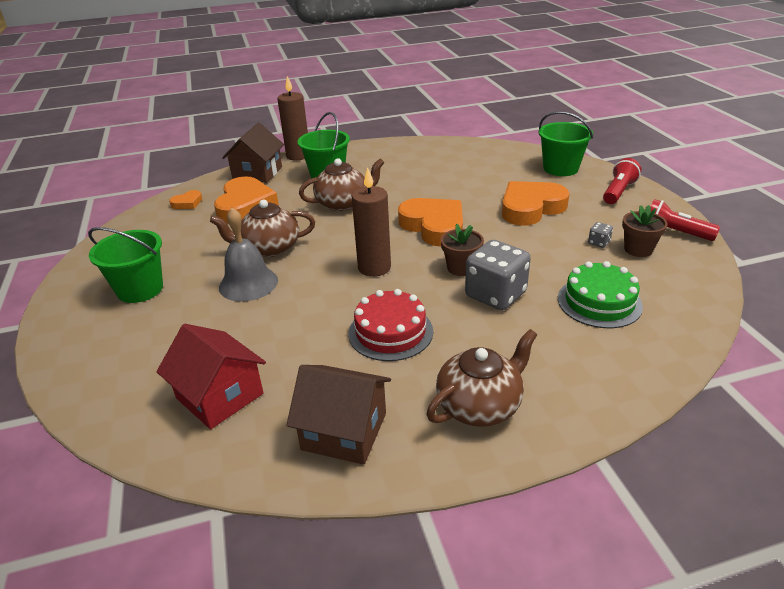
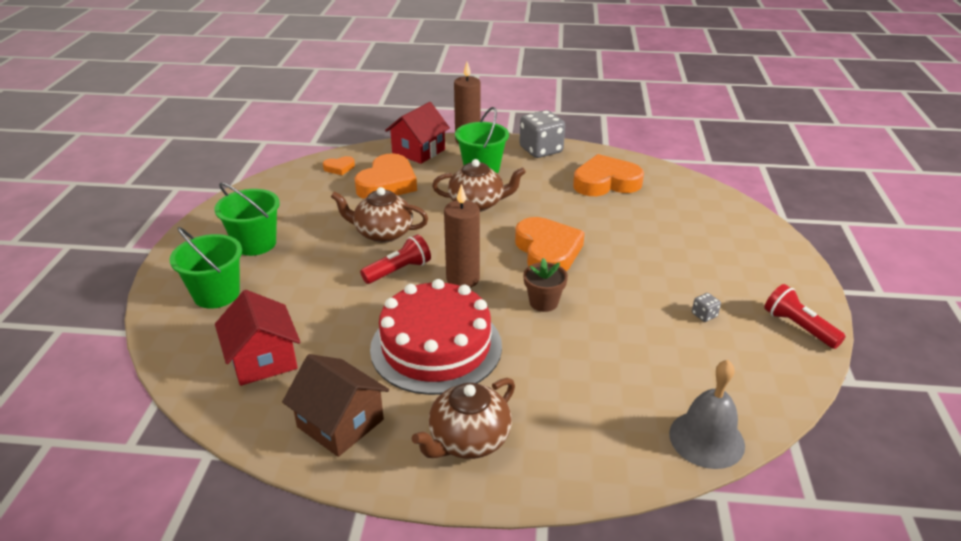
camera: 20 degrees right, 0 degrees up
grey bell [219,208,278,302] -> grey bell moved to [669,360,745,469]
brown house [222,123,284,183] -> red house [385,102,450,164]
red cake [348,289,433,361] -> red cake [370,279,502,395], size x1.59
brown teapot [426,329,537,427] -> brown teapot turned 150 degrees clockwise [412,378,515,459]
grey dice [465,240,531,310] -> grey dice moved to [519,110,565,158]
orange heart [502,181,570,226] -> orange heart moved to [573,154,644,196]
green bucket [539,111,593,176] -> green bucket moved to [170,227,242,309]
green cake [558,261,643,328] -> none
red flashlight [603,158,641,204] -> red flashlight moved to [360,235,431,284]
brown flower pot [622,205,668,257] -> none

